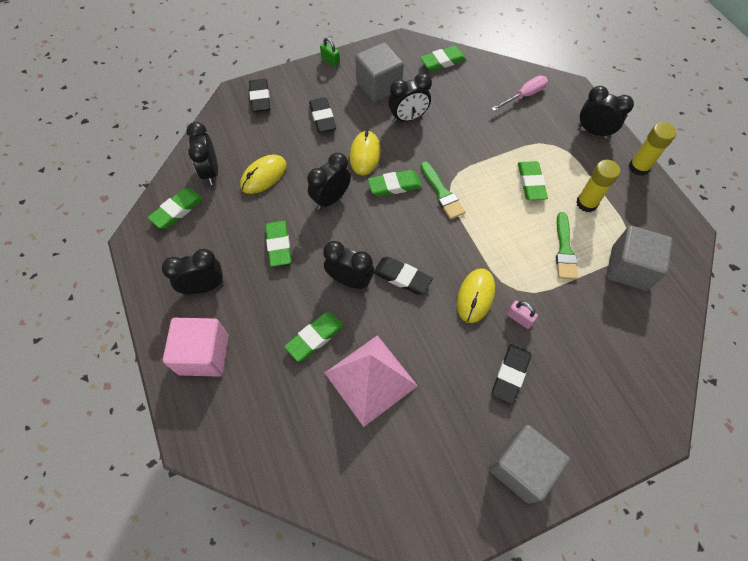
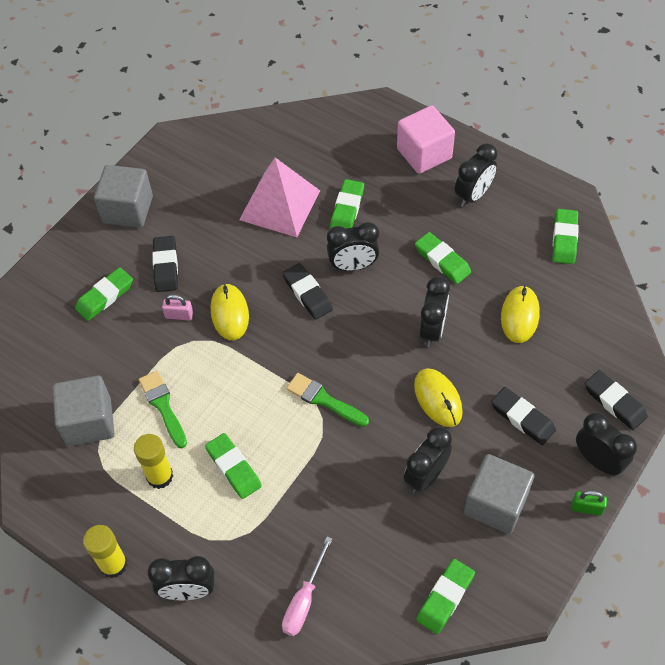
camera: 150 degrees right, 5 degrees down
black clock [186,122,218,185] -> black clock moved to [576,412,637,476]
green eraser [368,170,422,196] -> green eraser moved to [75,267,133,321]
black eraser [374,257,433,295] -> black eraser turned 60 degrees clockwise [282,263,333,320]

